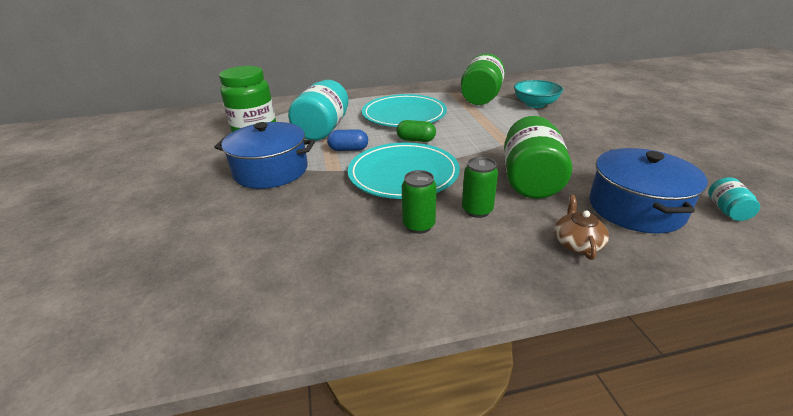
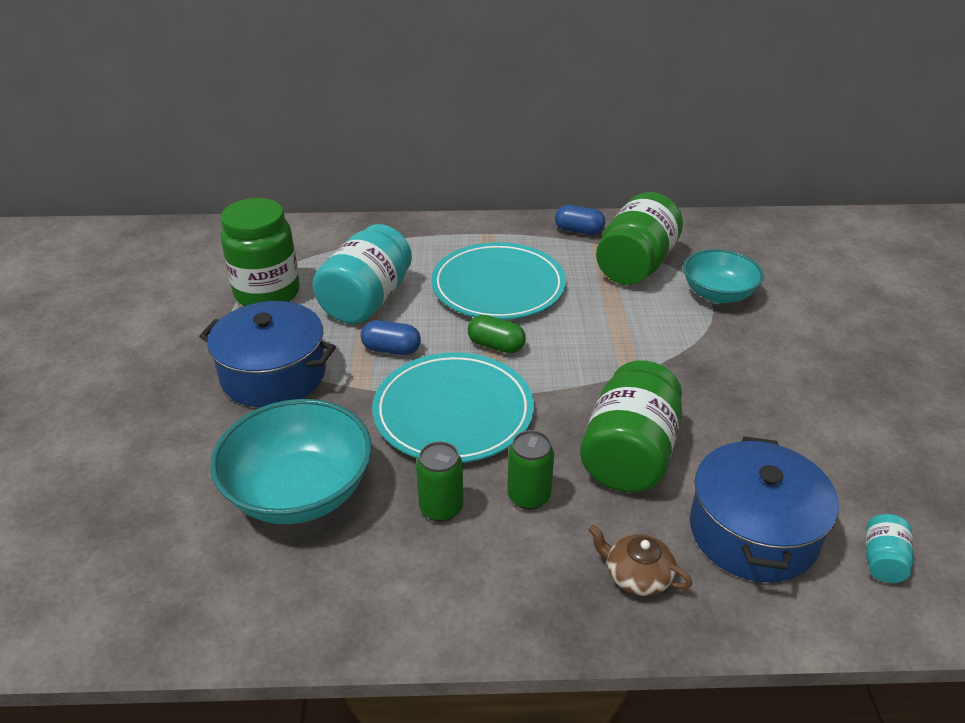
camera: 10 degrees right, 5 degrees up
brown teapot [554,195,609,260] -> brown teapot turned 75 degrees counterclockwise [588,525,692,596]
none -> turquoise bowl [210,399,372,524]
none -> blue capsule [555,205,605,235]

